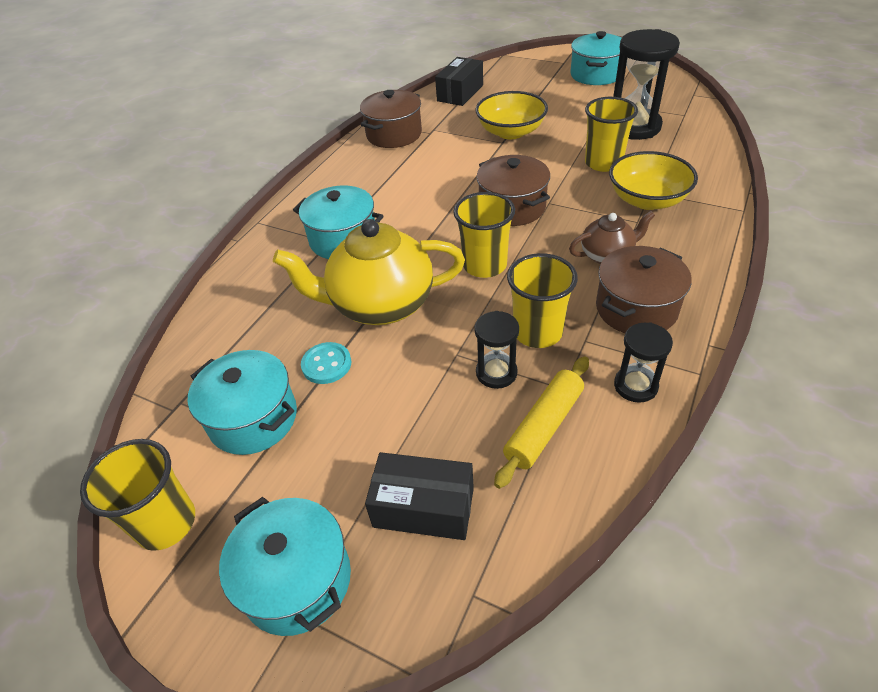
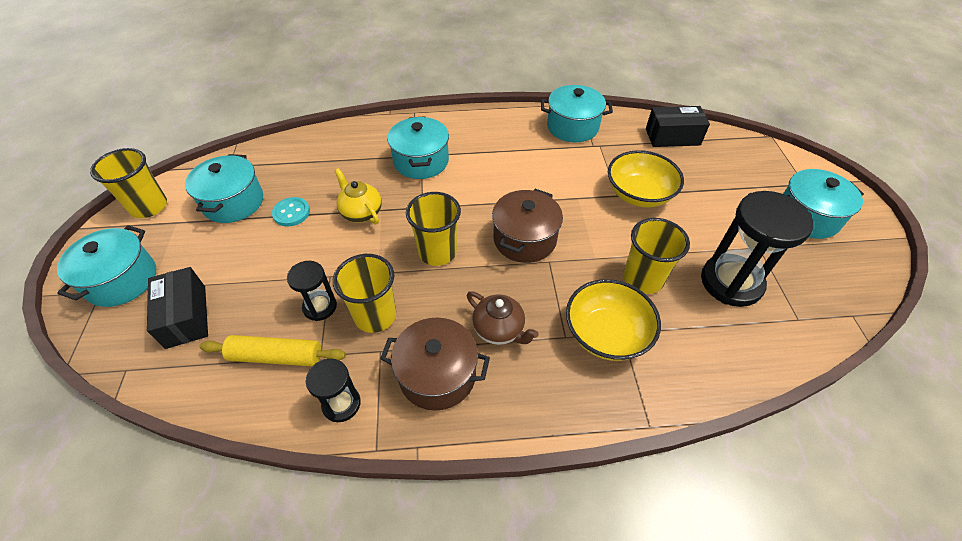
camera: 55 degrees right, 5 degrees up
yellow teapot [273,219,465,325] -> yellow teapot [335,168,382,224], size x0.52
brown pot [360,90,422,148] -> turquoise pot [541,85,613,142]

